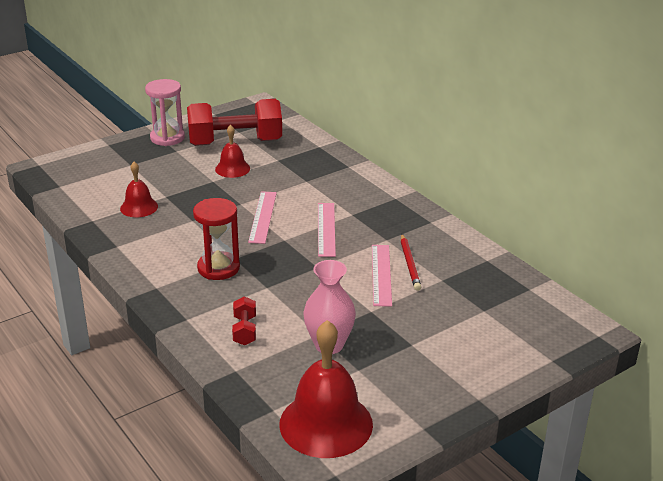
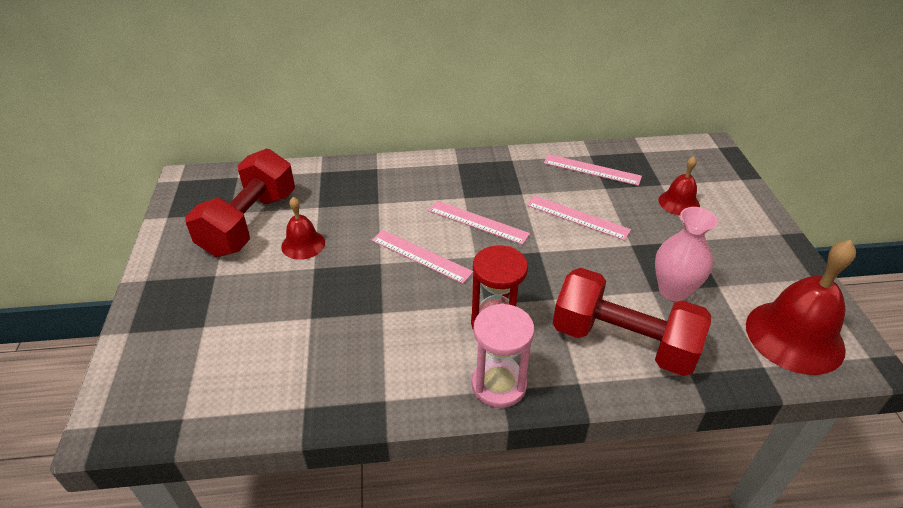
camera: 60 degrees left, 10 degrees up
red bell [120,162,158,217] -> red bell moved to [659,156,700,216]
pink hourglass [145,79,185,146] -> pink hourglass moved to [471,303,534,408]
red dumbbell [232,296,256,346] -> red dumbbell [553,268,711,376], size x2.37
red pencil [401,234,421,291] -> none
none -> pink ruler [544,154,642,186]

